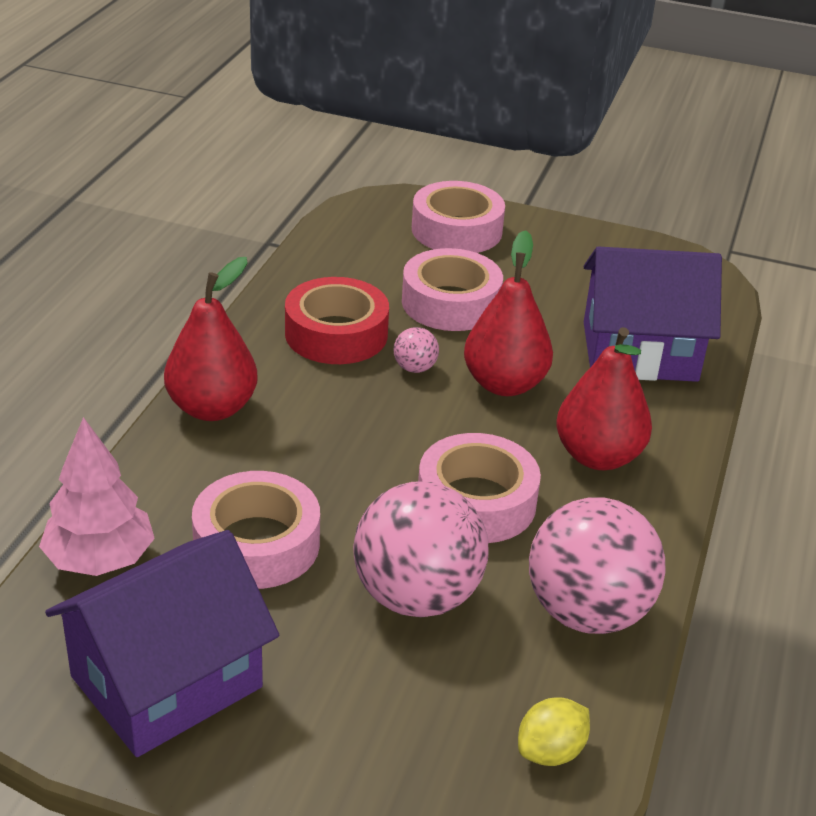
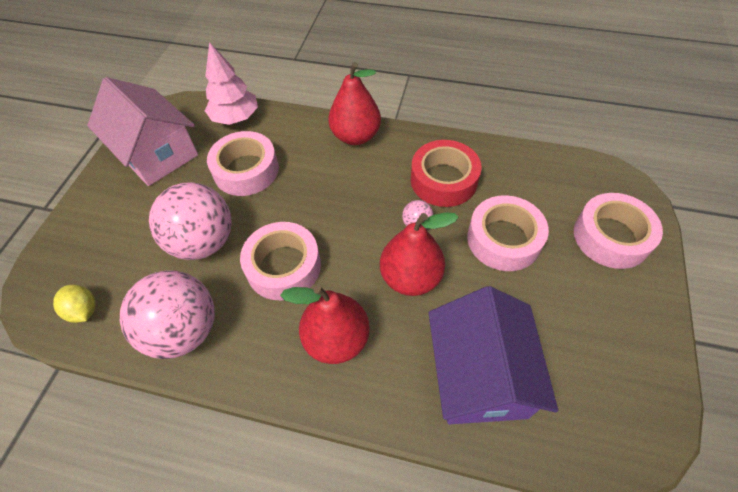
camera: 90 degrees right, 20 degrees up
purple house [45,530,279,757] -> pink house [87,77,198,186]

